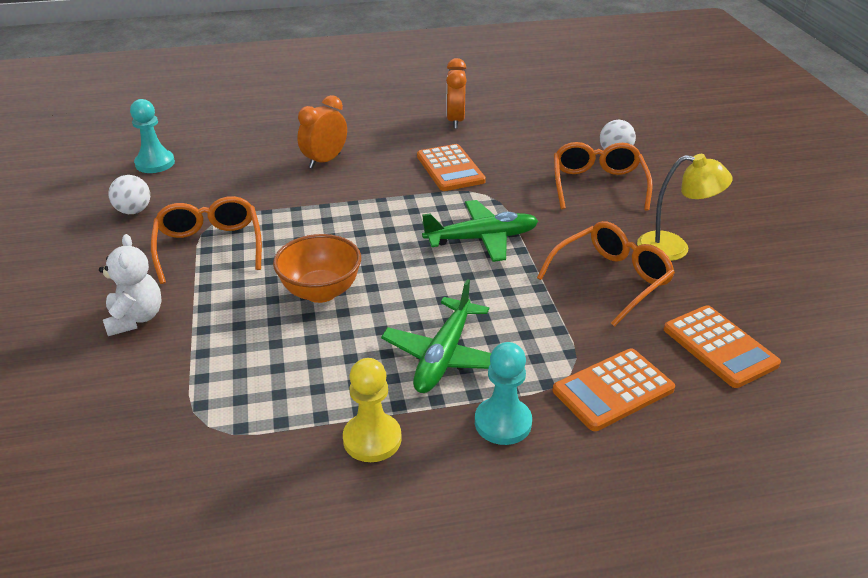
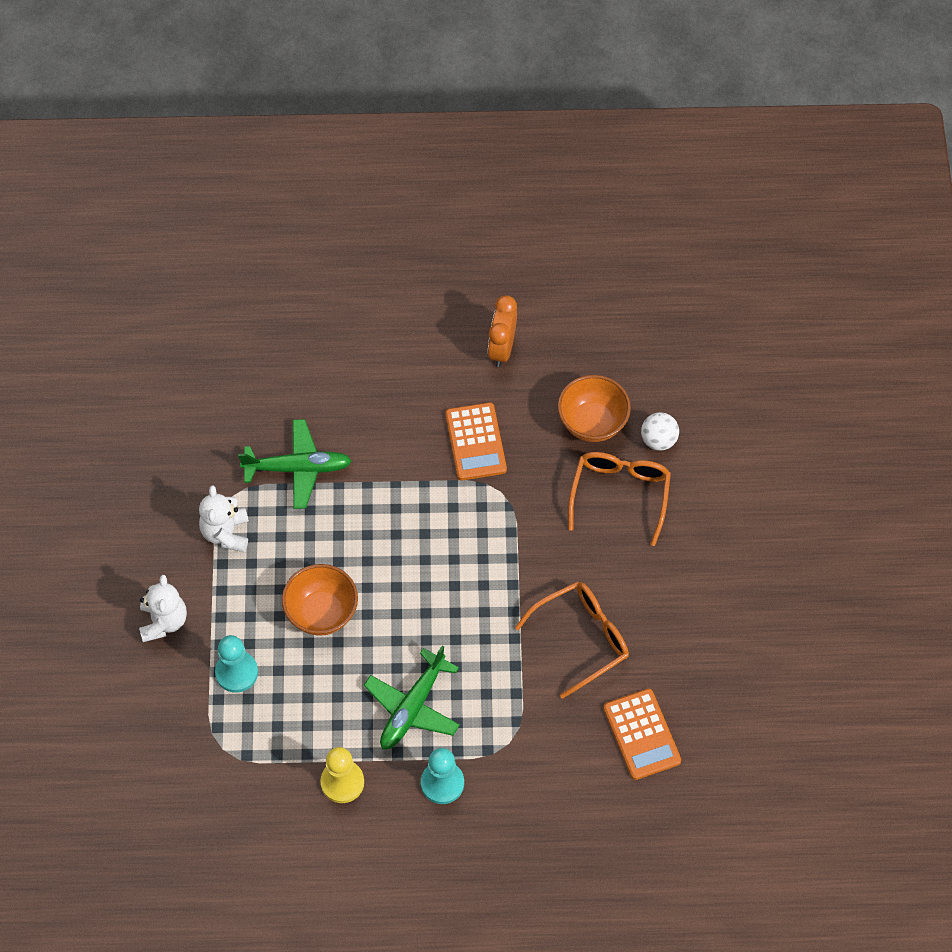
camera: 10 degrees right, 25 degrees up
white ball [108,175,150,214] -> none
turquoise pawn [130,99,175,173] -> turquoise pawn moved to [215,635,258,693]
orange glasses [151,196,262,284] -> white teddy bear [199,485,249,552]
orange clock [297,95,347,168] -> none
green plane [422,200,538,262] -> green plane moved to [238,419,352,509]
orange calculator [552,349,675,431] -> none
yellow lamp [637,154,732,261] -> none
none -> orange bowl [558,375,631,442]

